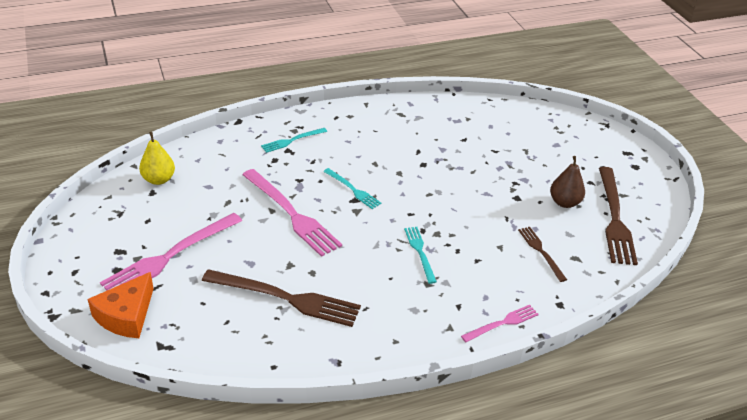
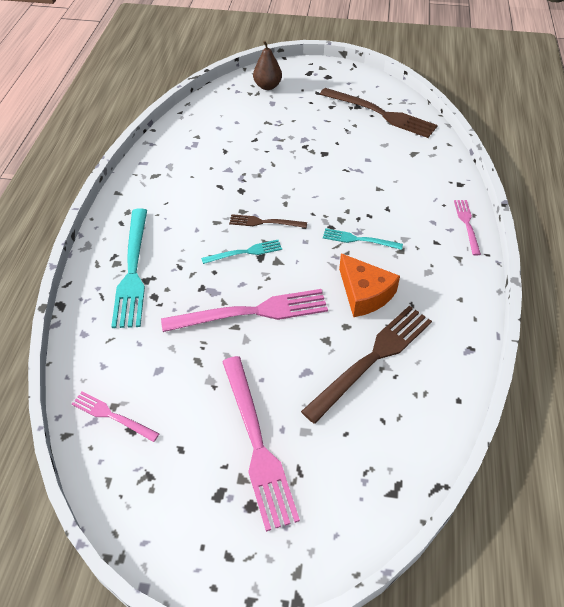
camera: 60 degrees left, 10 degrees up
orange cheese [88,272,154,338] -> orange cheese moved to [339,253,400,317]
yellow pear [139,132,175,185] -> pink fork [72,392,159,442]
turquoise fork [261,128,327,153] -> turquoise fork [111,208,147,328], size x1.89
brown fork [518,227,567,282] -> brown fork moved to [229,214,307,228]
brown pear [550,156,585,208] -> brown pear moved to [253,41,282,90]

